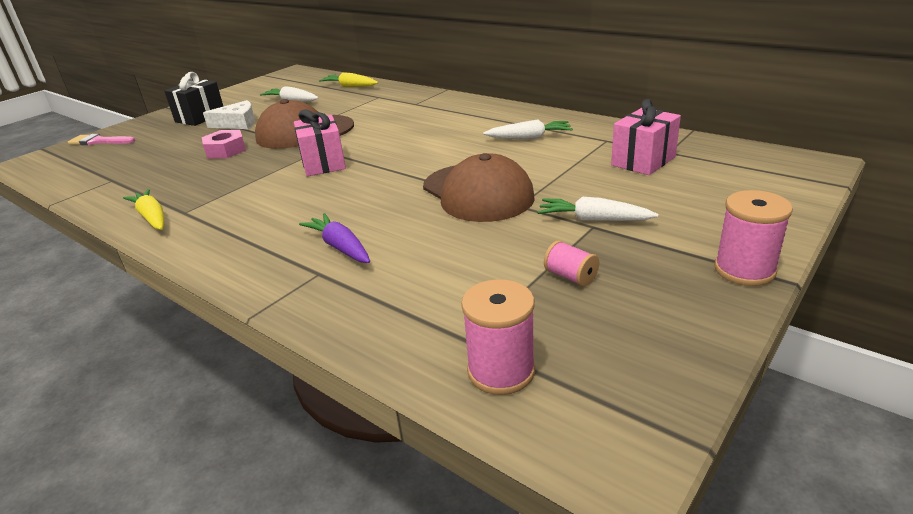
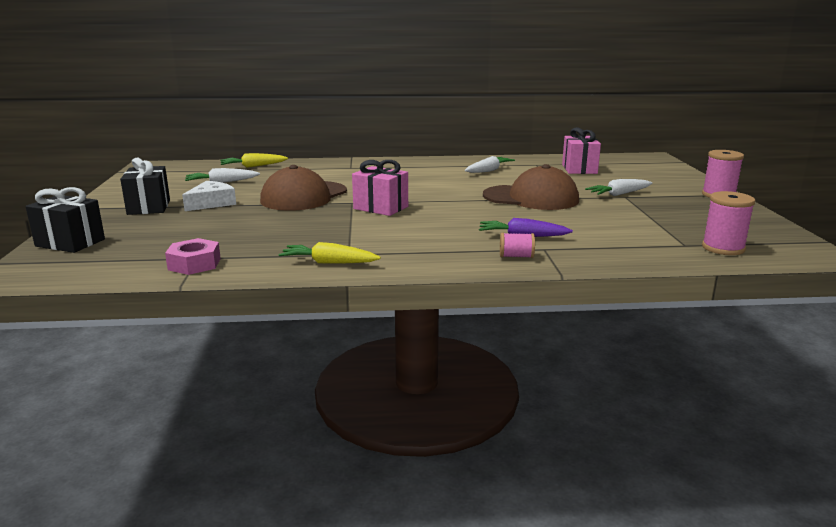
camera: 45 degrees left, 10 degrees down
pink brush [68,134,135,145] -> black gift [25,187,105,253]
pink nut [202,130,246,159] -> pink nut moved to [165,238,221,275]
pink spool [544,240,599,286] -> pink spool moved to [500,233,535,258]

